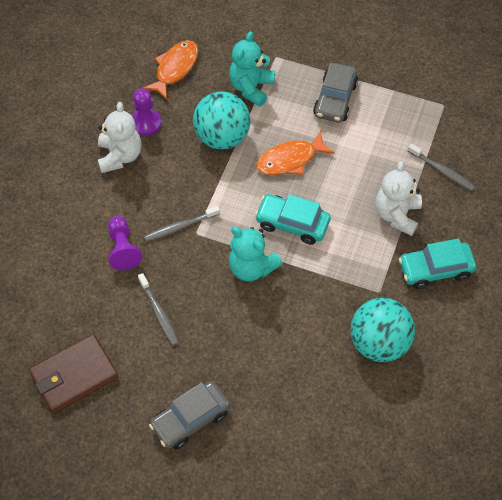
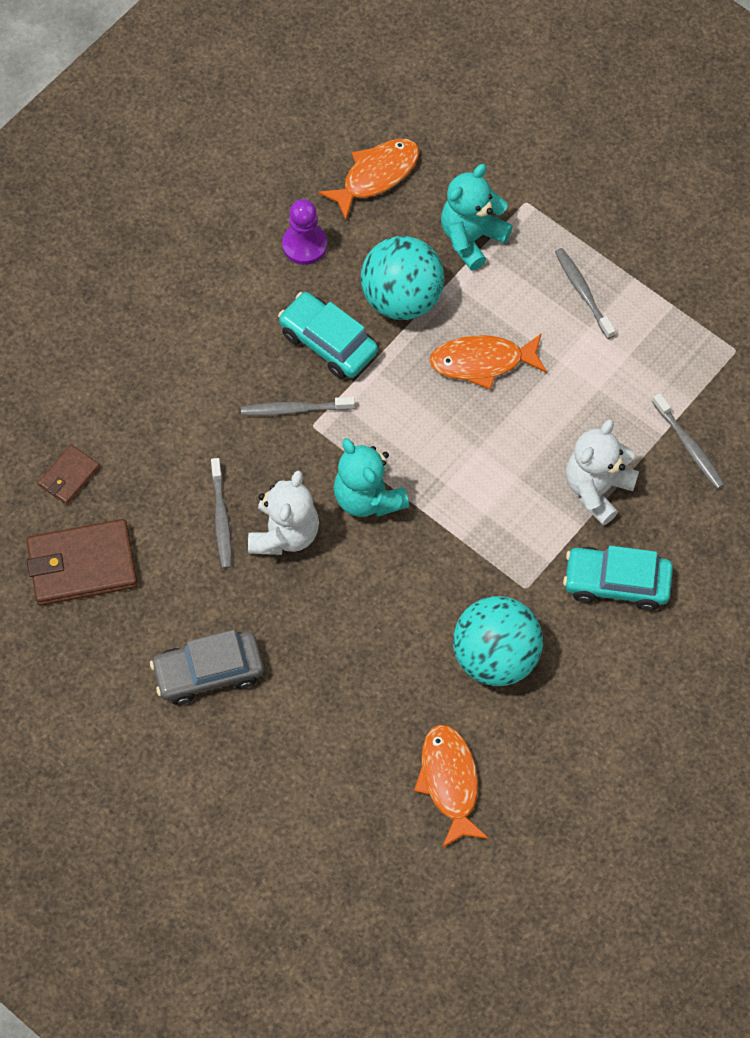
camera: 20 degrees right, 5 degrees up
white teddy bear [98,102,142,173] -> white teddy bear moved to [248,470,319,555]
purple pawn [108,216,142,270] -> none
turquoise car [255,194,331,245] -> turquoise car moved to [278,292,378,379]
grey car [313,63,358,122] -> grey toothbrush [555,248,616,339]
none -> brown wallet [38,445,100,505]
none -> orange fish [414,724,489,848]

